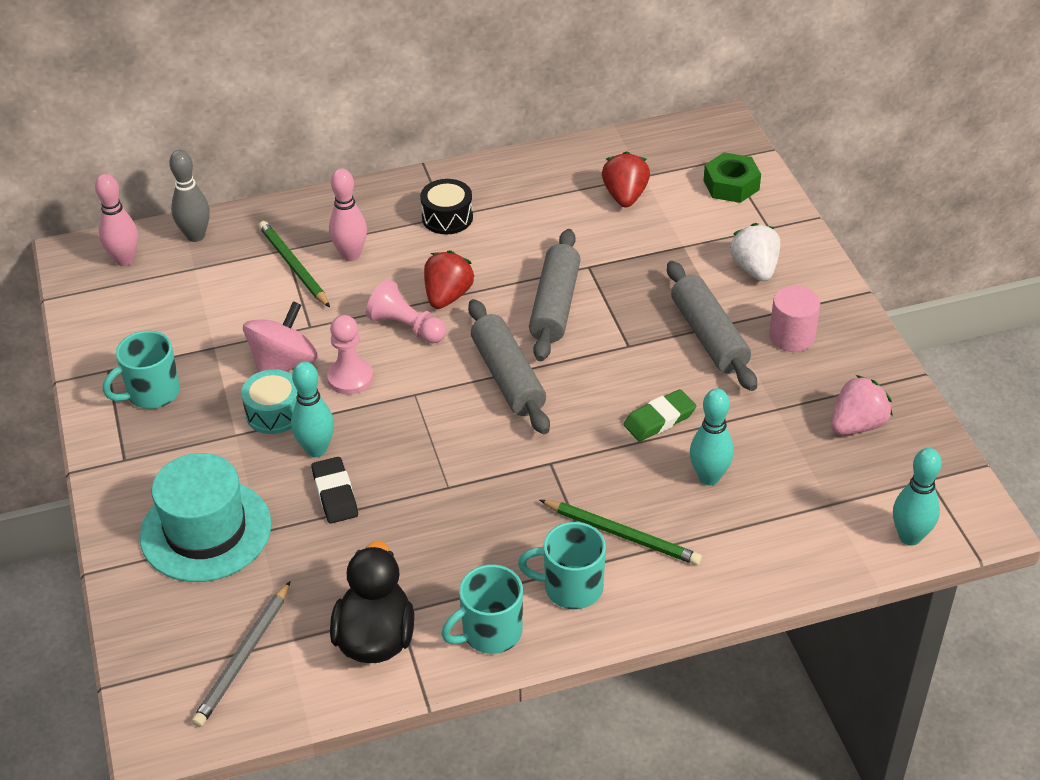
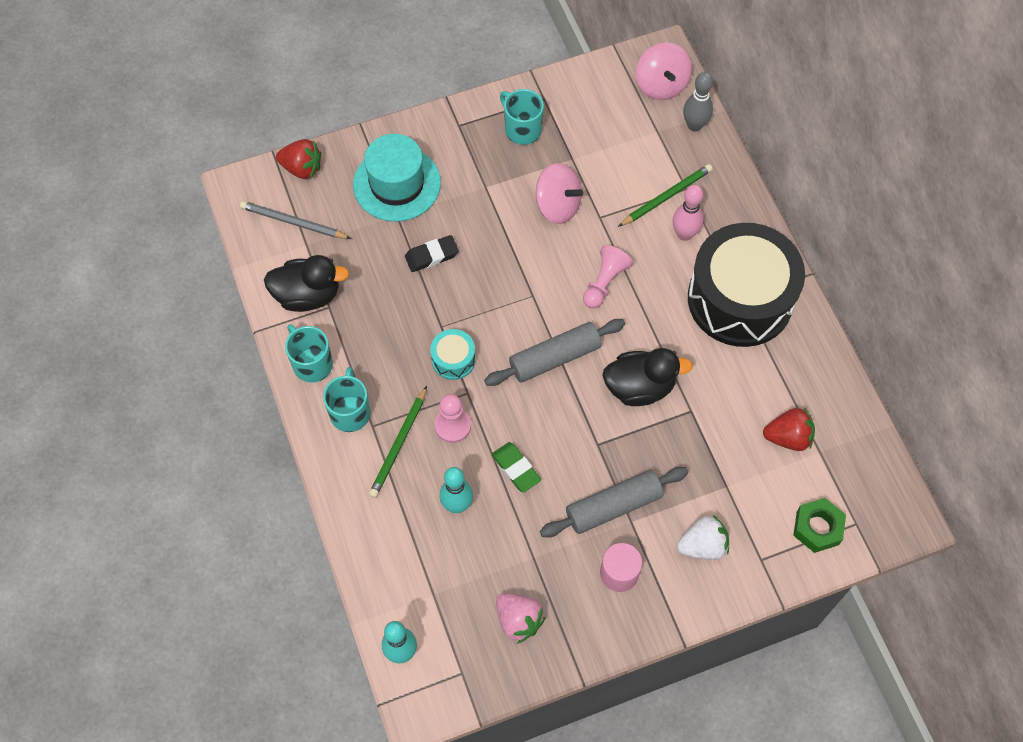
camera: 85 degrees right, 20 degrees up
pink bowling pin [95,174,138,266] -> pink spinning top [636,42,692,100]
turquoise drum [241,369,297,434] -> turquoise drum moved to [430,329,476,380]
turquoise bowling pin [291,361,334,457] -> none
pink pawn [327,315,373,395] -> pink pawn moved to [435,394,471,443]
black drum [420,179,473,235] -> black drum [688,223,805,347], size x2.45
red strawberry [424,250,475,309] -> red strawberry moved to [276,139,321,179]
grey rolling pin [529,229,581,361] -> black duck [602,348,693,406]

